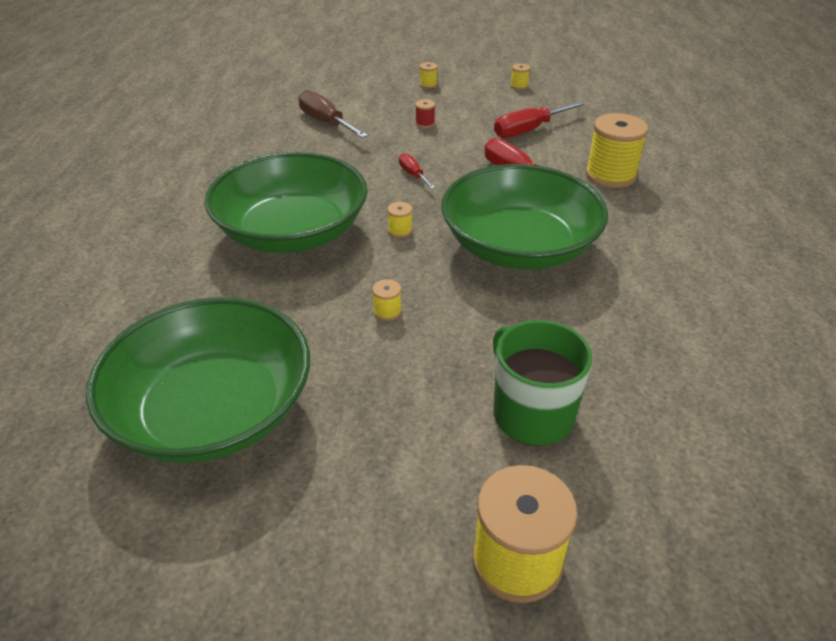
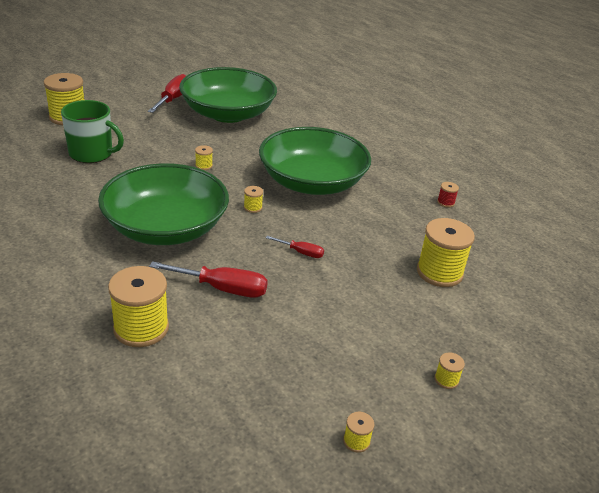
camera: 135 degrees right, 5 degrees down
brown screwdriver [298,90,368,138] -> yellow spool [417,218,475,287]
red spool [415,99,435,128] -> red spool moved to [437,182,459,207]
red screwdriver [494,101,584,138] -> red screwdriver moved to [148,74,186,113]

